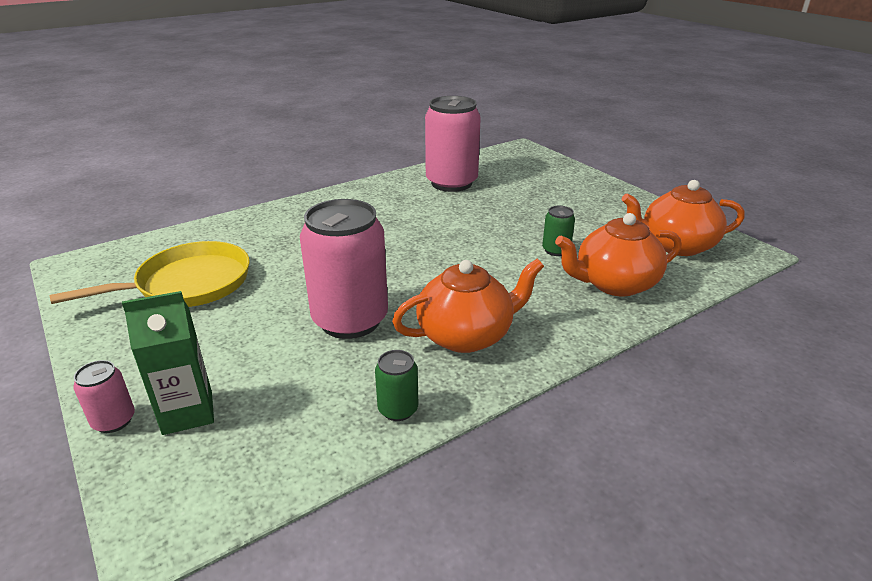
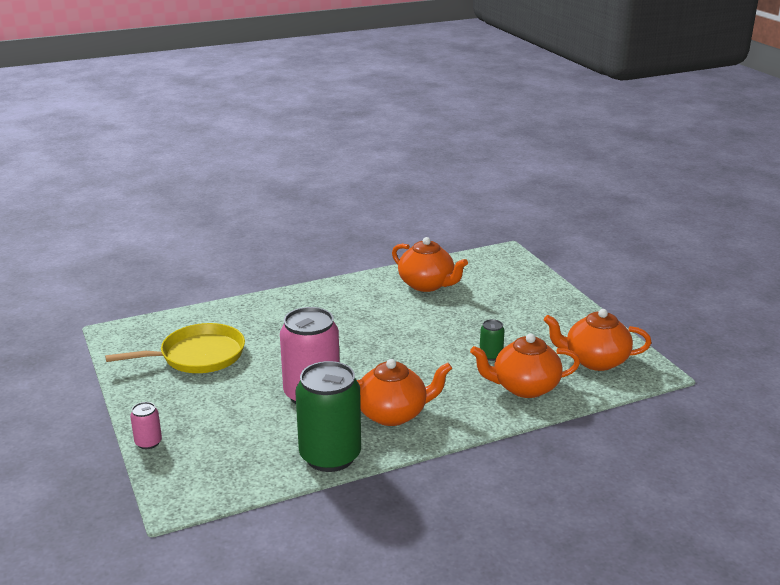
camera: 10 degrees right, 5 degrees down
green carton [122,291,214,435] -> none
green can [375,350,418,421] -> green can [295,361,361,472], size x2.26
pink can [425,96,481,192] -> orange teapot [392,237,468,292]

